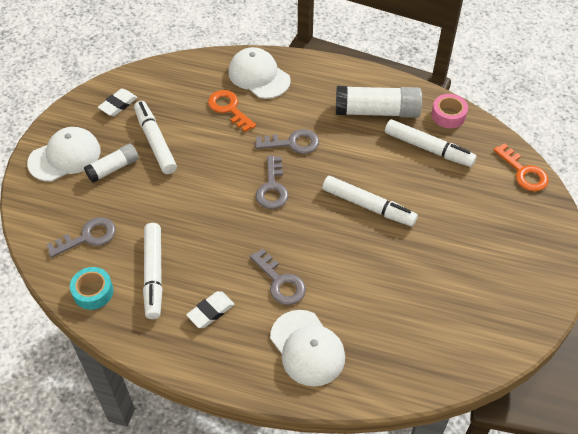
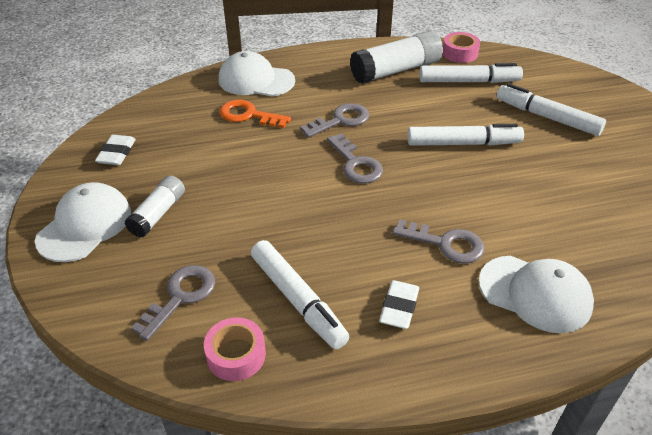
camera: 30 degrees left, 10 degrees down
turquoise tape [70,267,113,310] -> pink tape [204,317,266,381]
white marker [134,101,177,174] -> white marker moved to [496,83,606,136]
orange key [493,143,549,191] -> none

